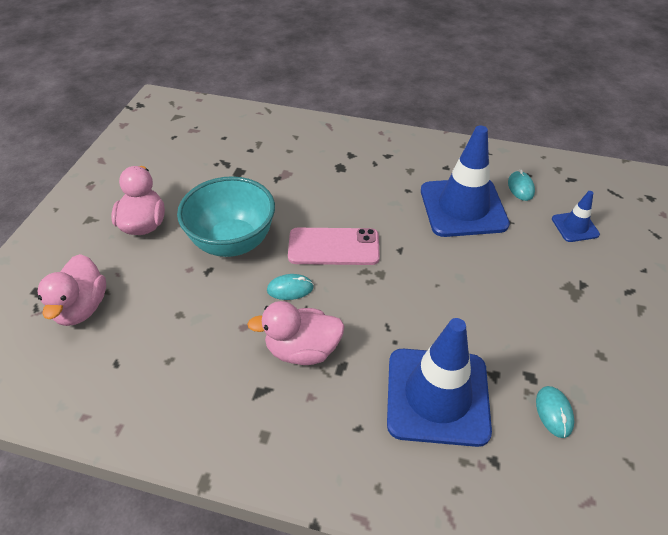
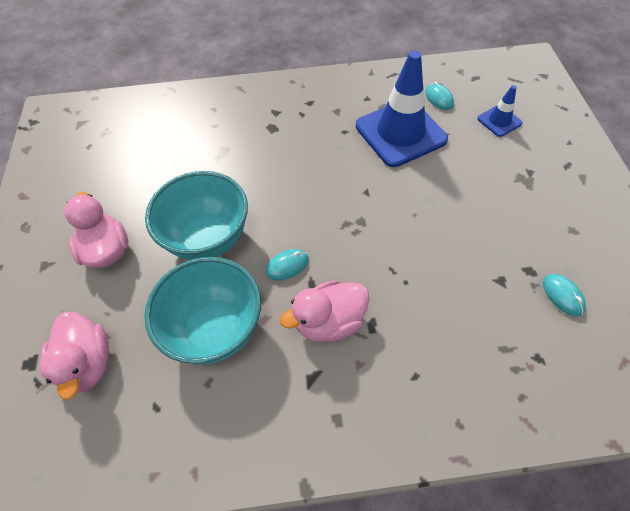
camera: 20 degrees left, 10 degrees up
pink phone [288,228,380,265] -> none
blue traffic cone [387,318,492,447] -> none
none -> turquoise bowl [144,257,261,364]

